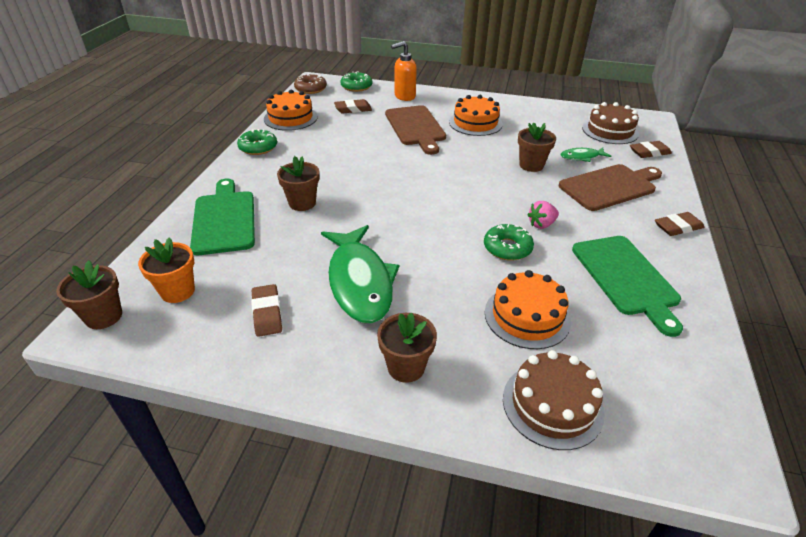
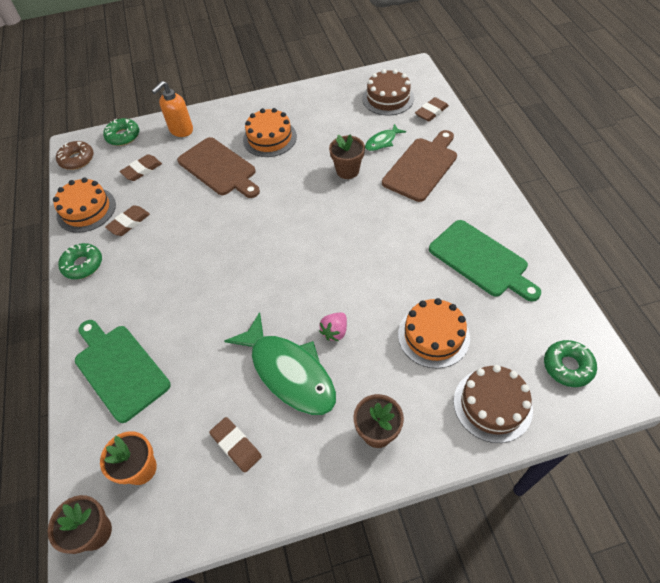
camera: 25 degrees left, 15 degrees up
brown flower pot [277,156,320,211] -> none
green donut [484,224,534,261] -> green donut moved to [544,340,597,387]
pink strawberry [527,201,559,229] -> pink strawberry moved to [319,313,347,341]
brown eraser [655,212,704,236] -> brown eraser moved to [105,205,150,236]

